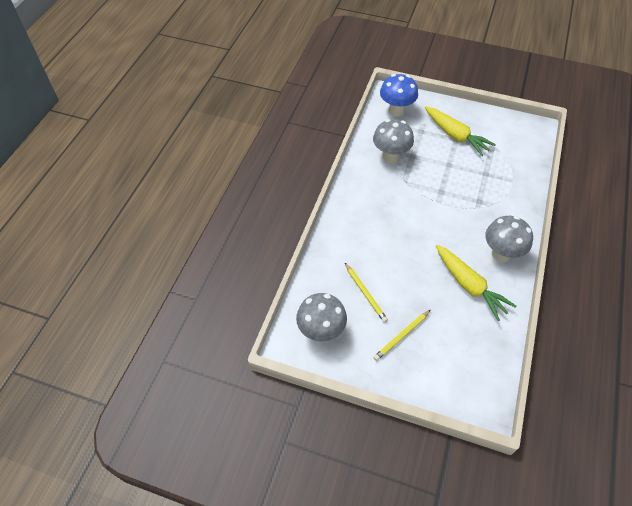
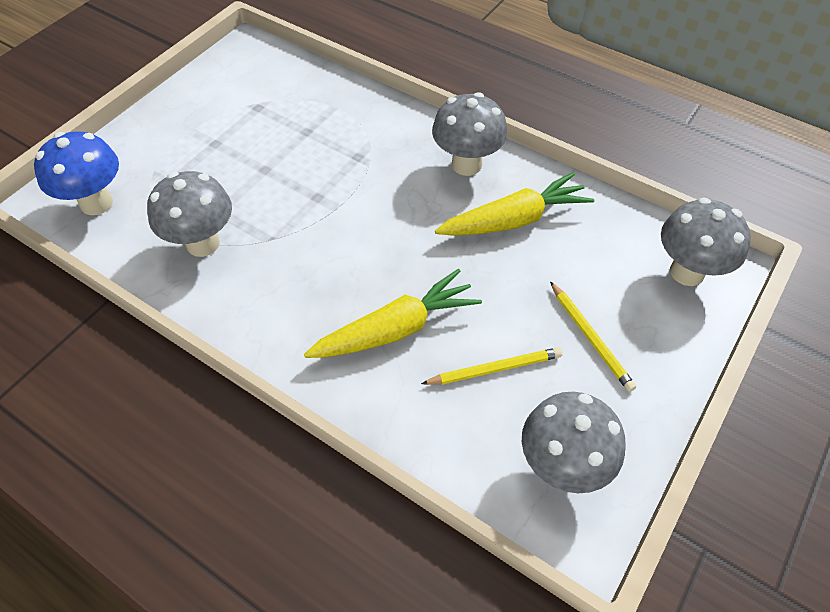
camera: 75 degrees left, 0 degrees up
yellow carrot [425,106,496,156] -> yellow carrot moved to [304,268,482,358]
none -> grey mushroom [661,197,751,286]

